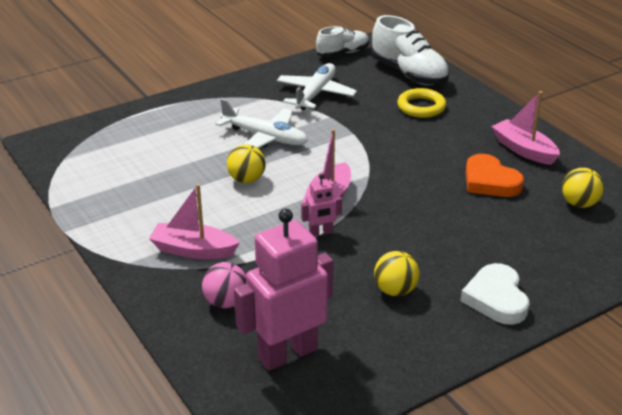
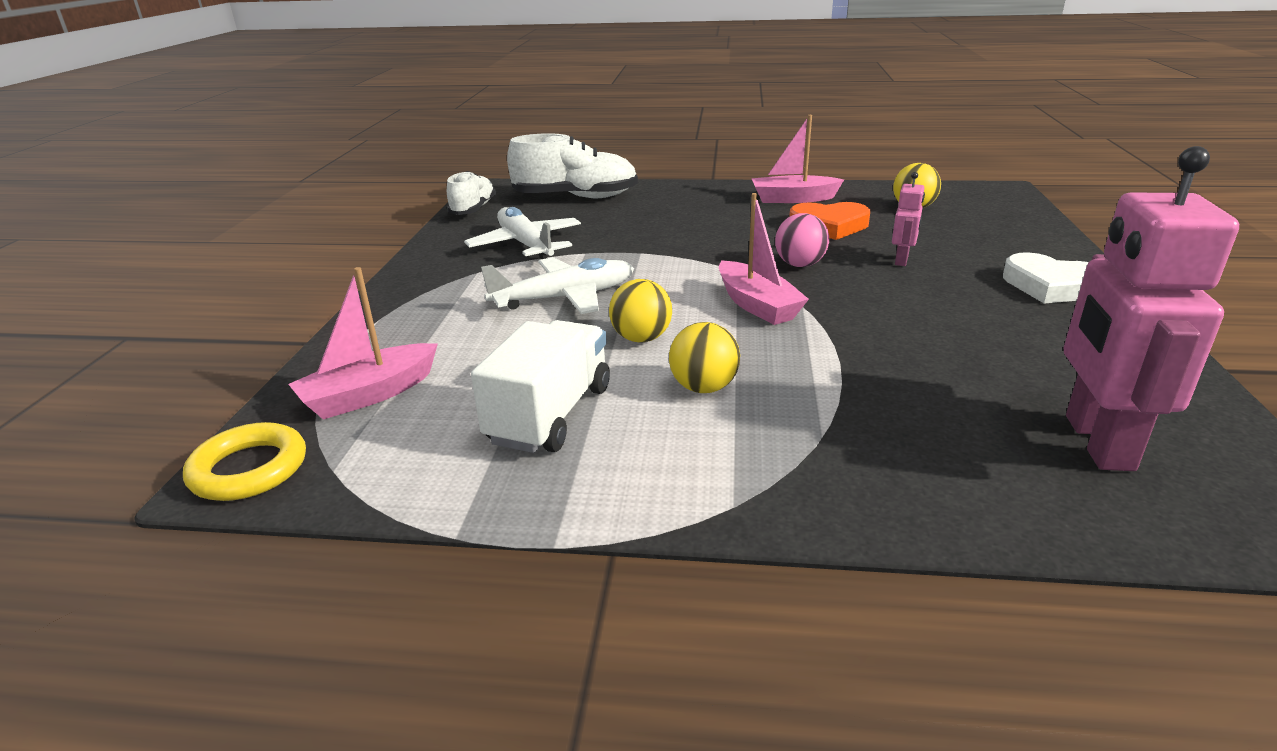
camera: 50 degrees left, 5 degrees down
pink boat [149,184,240,259] -> pink boat moved to [288,267,438,420]
pink ball [202,262,246,308] -> pink ball moved to [775,213,829,267]
pink robot [301,174,342,237] -> pink robot moved to [892,172,925,266]
yellow ball [374,251,420,296] -> yellow ball moved to [669,322,740,393]
yellow ring [397,88,446,118] -> yellow ring moved to [183,422,306,501]
none -> white truck [471,320,610,453]

